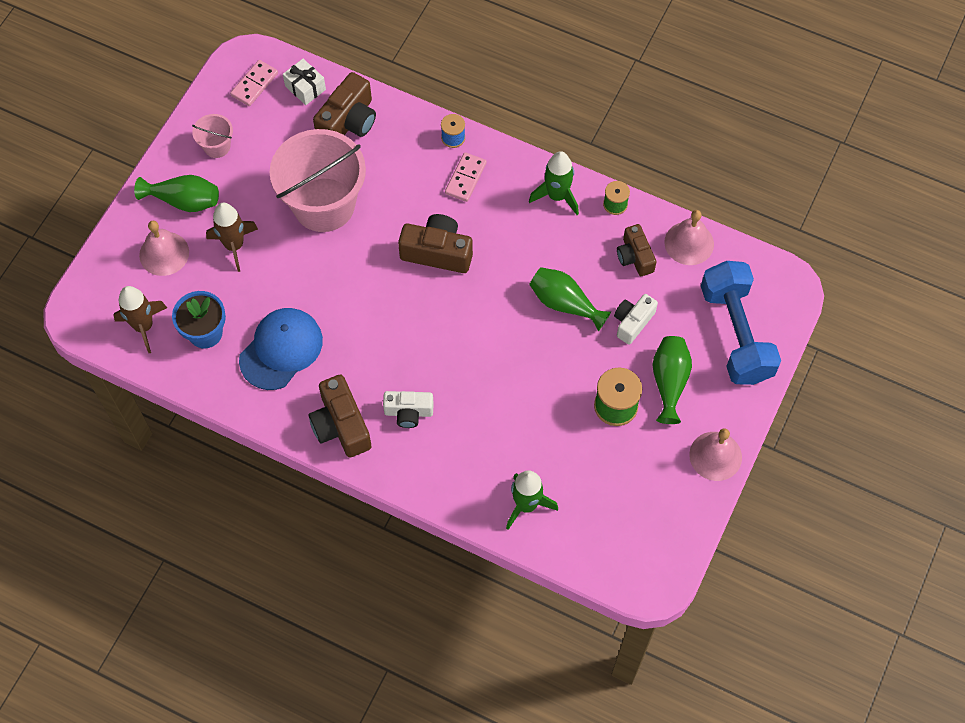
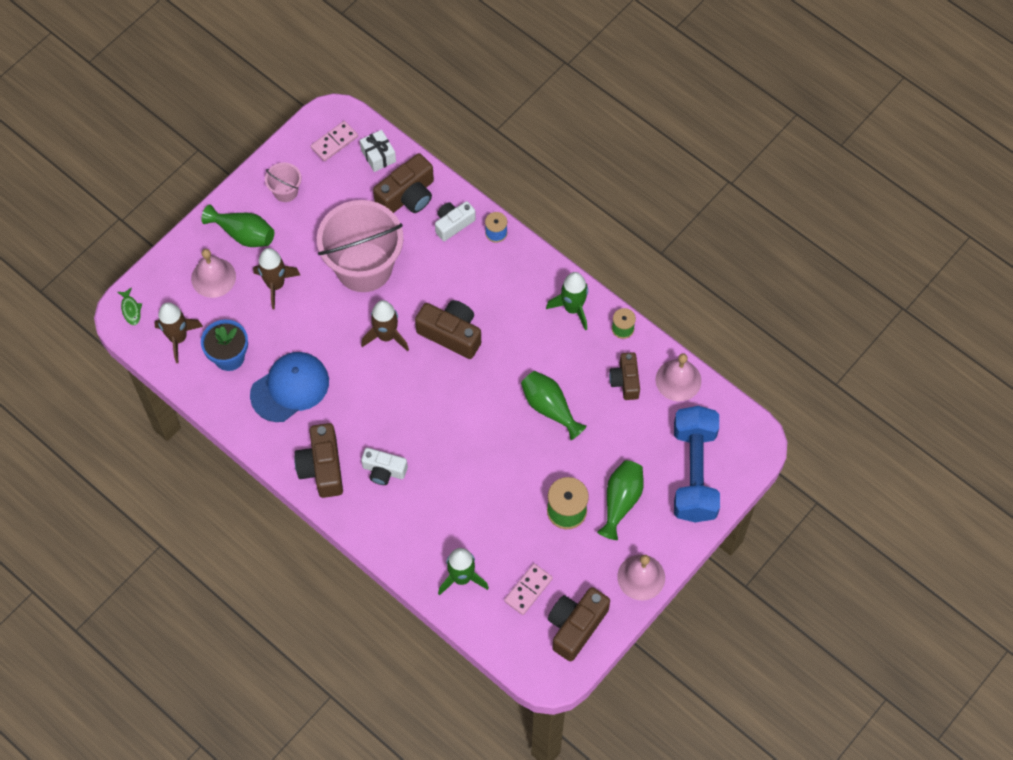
camera: 15 degrees right, 0 degrees up
pink domino [445,152,487,202] -> pink domino moved to [504,563,553,615]
white camera [614,294,658,345] -> white camera moved to [435,201,476,241]
none -> green fish [117,287,142,325]
none -> brown rocket [361,300,409,351]
none -> brown camera [548,587,610,661]

